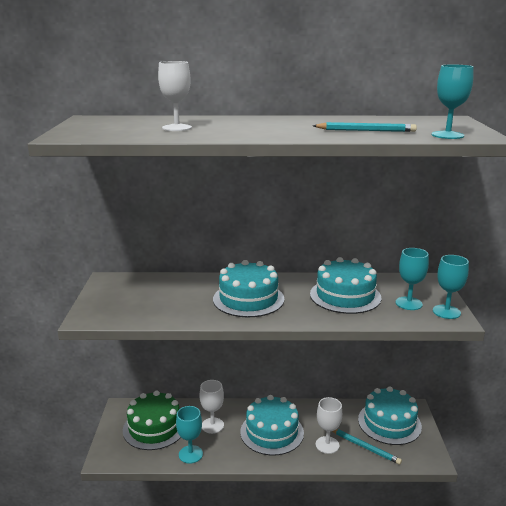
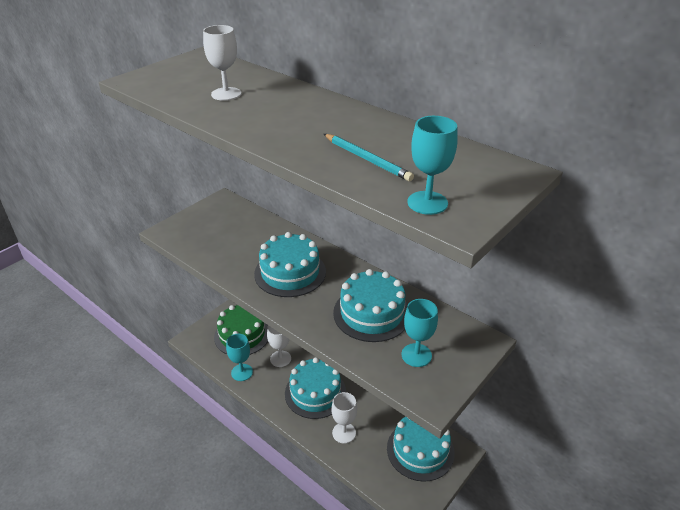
camera: 40 degrees right, 15 degrees up
turquoise pencil [333,429,402,465] -> none
turquoise goblet [433,255,469,319] -> none

